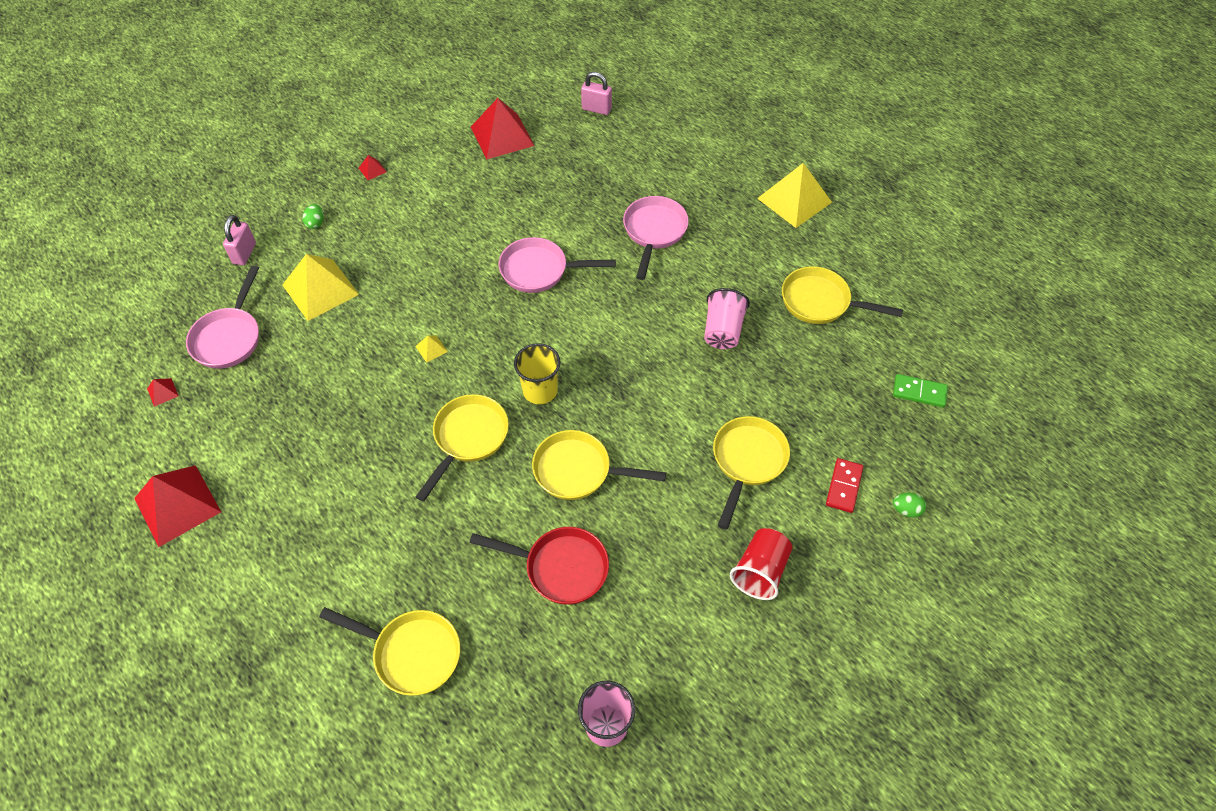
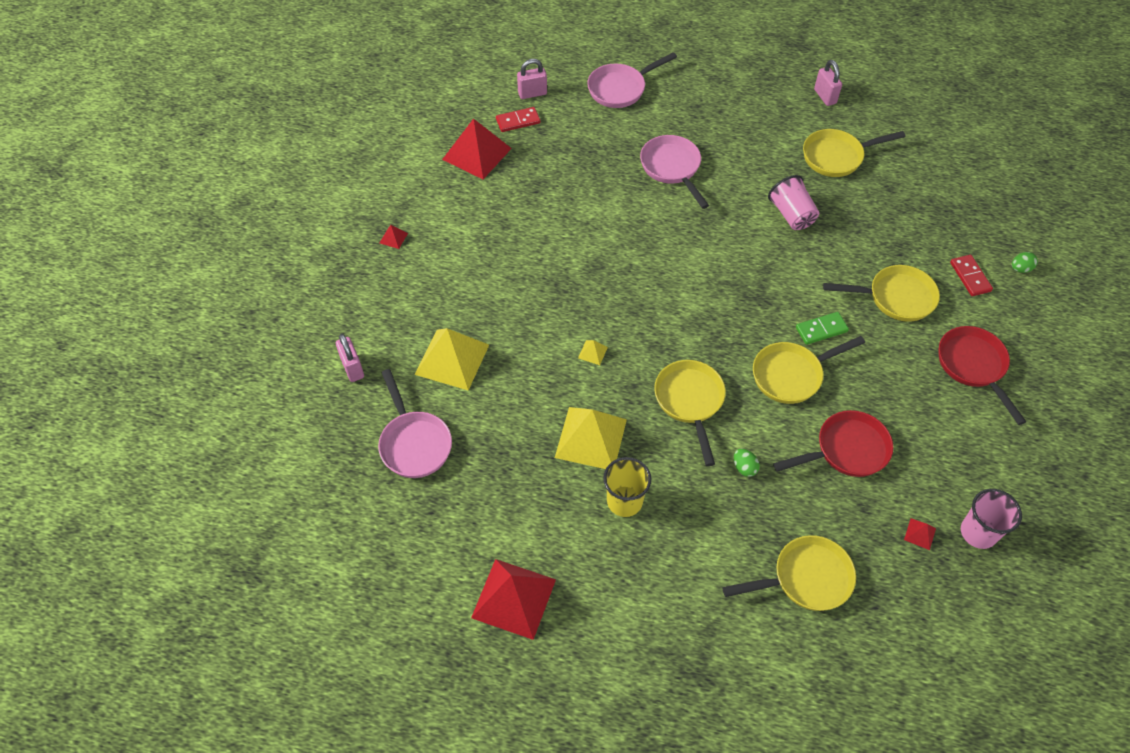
camera: 35 degrees left, 0 degrees up
red pyramid [147,378,178,407] -> red pyramid moved to [904,518,936,550]
green egg [302,204,324,229] -> green egg moved to [734,449,760,477]
pink pan [498,237,616,293] -> pink pan moved to [587,52,677,108]
yellow cup [514,343,561,404] -> yellow cup moved to [603,457,651,517]
yellow pan [713,416,790,530] -> yellow pan turned 105 degrees clockwise [823,265,940,322]
red cup [730,528,793,600] -> red pan [939,326,1026,425]
yellow pyramid [757,163,832,228] -> yellow pyramid moved to [555,407,627,469]
green domino [893,374,948,407] -> green domino moved to [796,312,849,345]
none -> red domino [496,107,541,132]
none -> pink padlock [814,60,842,106]

